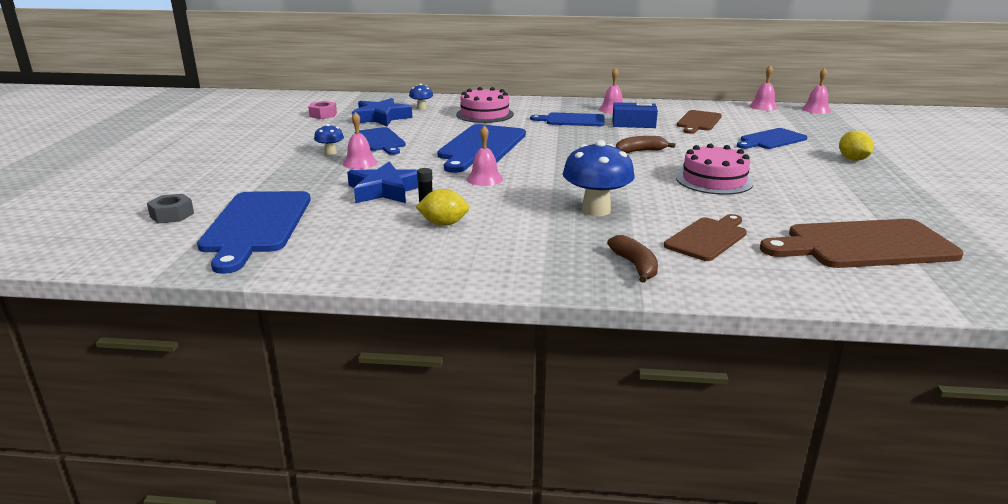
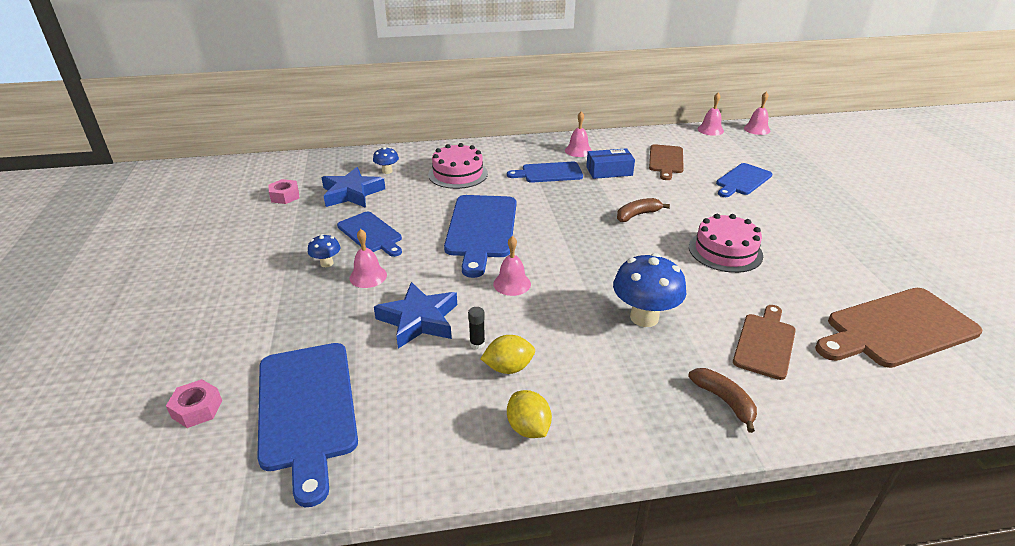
camera: 15 degrees left, 10 degrees up
grey nut [147,194,194,223] -> pink nut [166,379,222,428]
yellow lemon [839,130,874,161] -> yellow lemon moved to [507,390,552,438]

